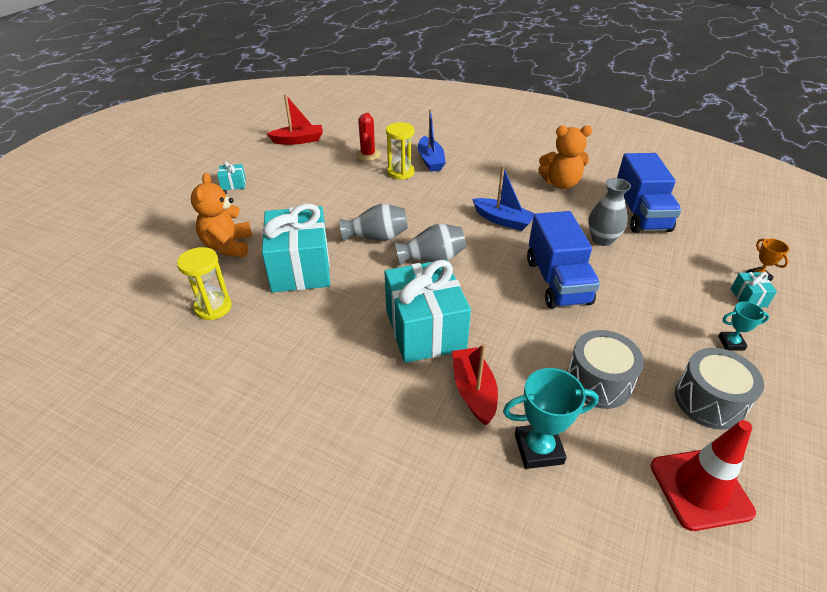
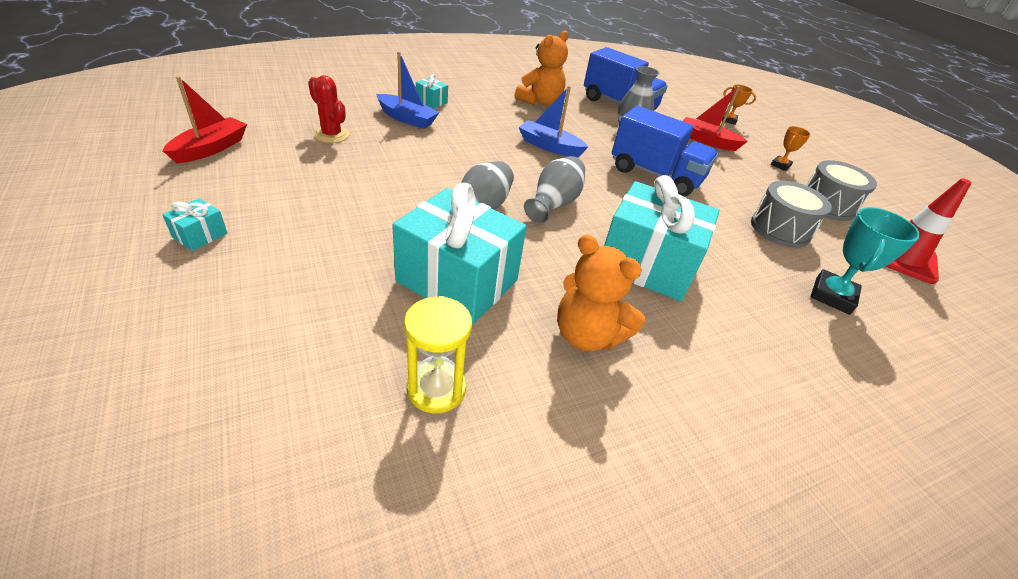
camera: 55 degrees left, 0 degrees up
orange teddy bear [191,173,252,257] -> orange teddy bear moved to [557,234,645,351]
yellow hourglass [386,122,414,180] -> none
red boat [452,344,498,425] -> red boat moved to [683,86,748,151]
blue boat [472,166,534,231] -> blue boat turned 135 degrees counterclockwise [519,86,588,157]
turquoise trophy [718,301,769,351] -> orange trophy [771,126,811,171]
turquoise gift [731,272,777,307] -> turquoise gift moved to [416,74,448,109]

